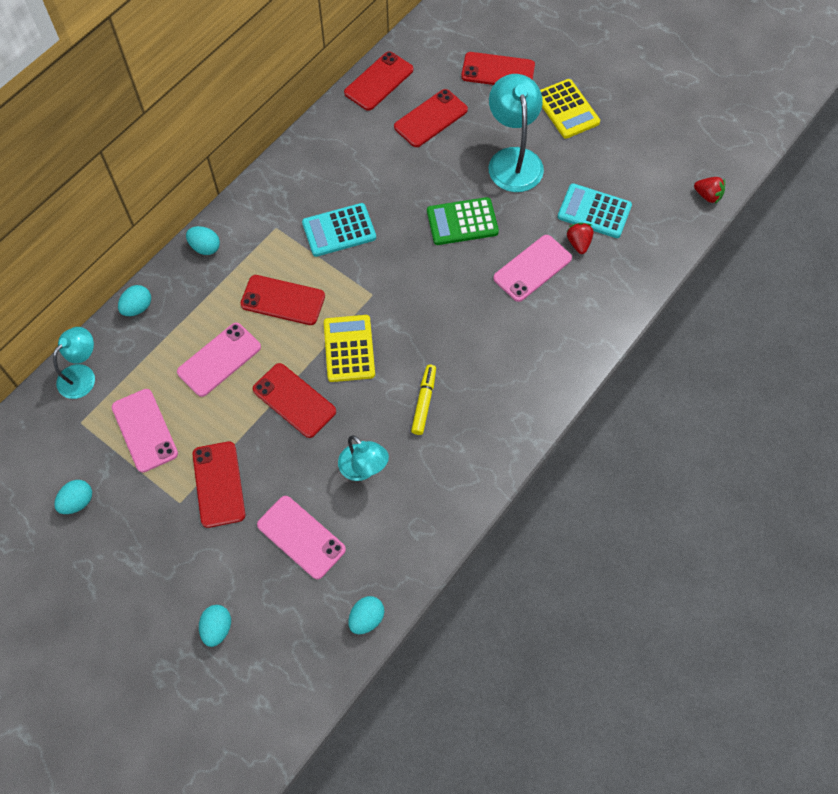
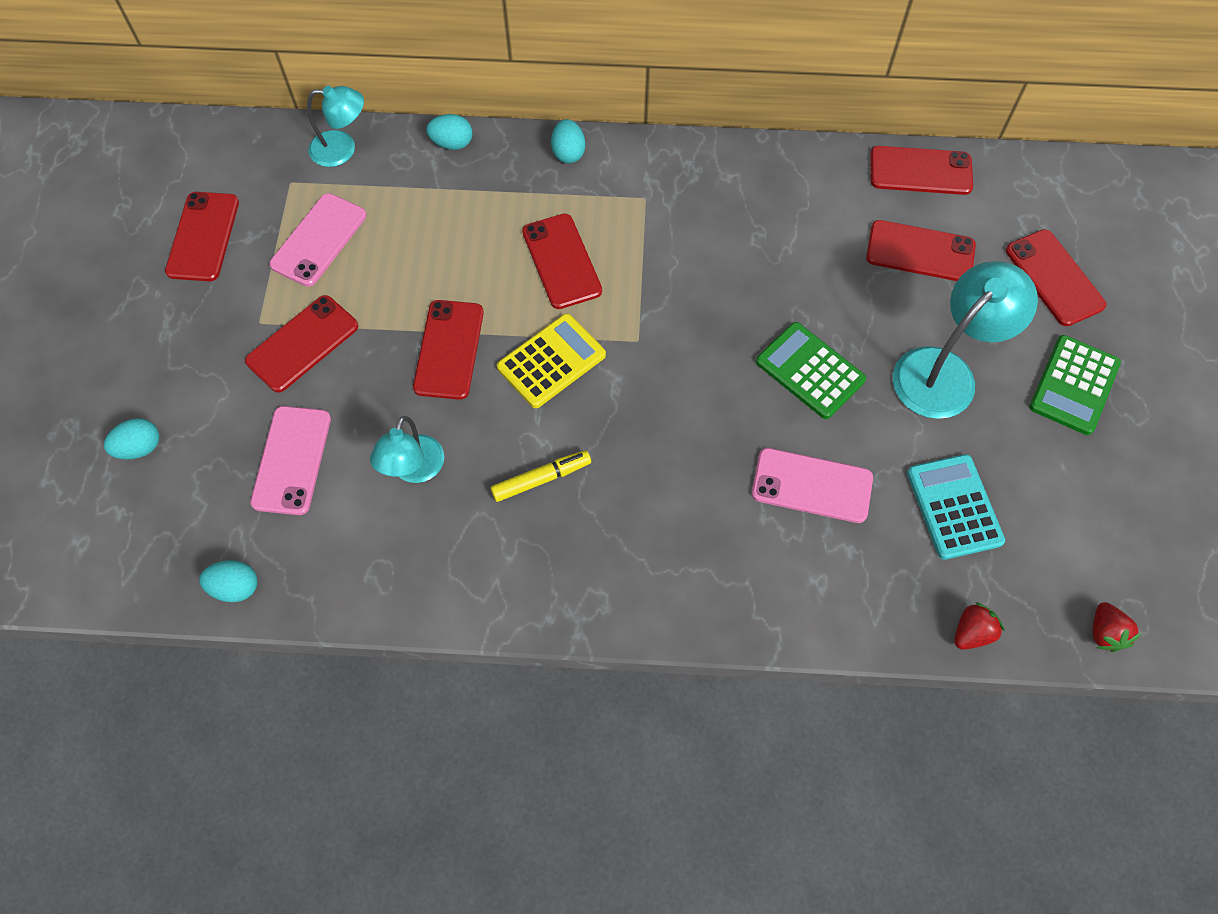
camera: 55 degrees right, 0 degrees up
turquoise egg [54,480,92,514] -> red phone [165,192,239,281]
pink phone [177,323,261,397] -> none
turquoise calculator [302,203,376,257] -> none
yellow calculator [540,79,600,139] -> green calculator [1029,335,1121,435]
red strawberry [567,223,594,254] -> red strawberry moved to [954,602,1005,650]

